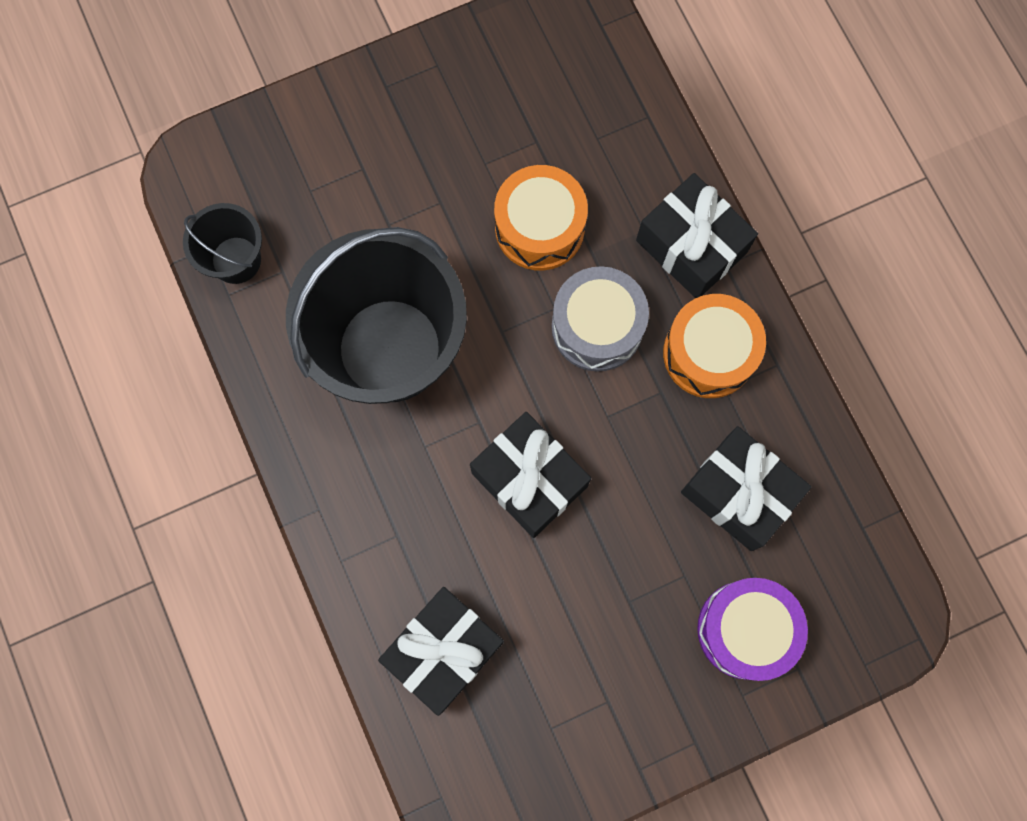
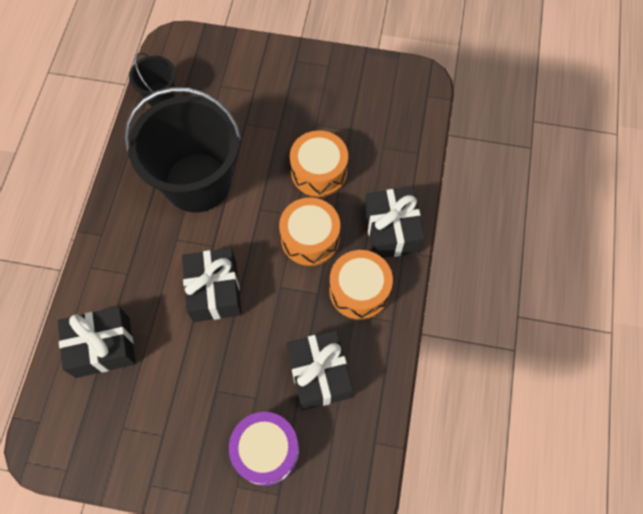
camera: 35 degrees right, 10 degrees down
grey drum [552,266,649,372] -> orange drum [279,198,340,266]

